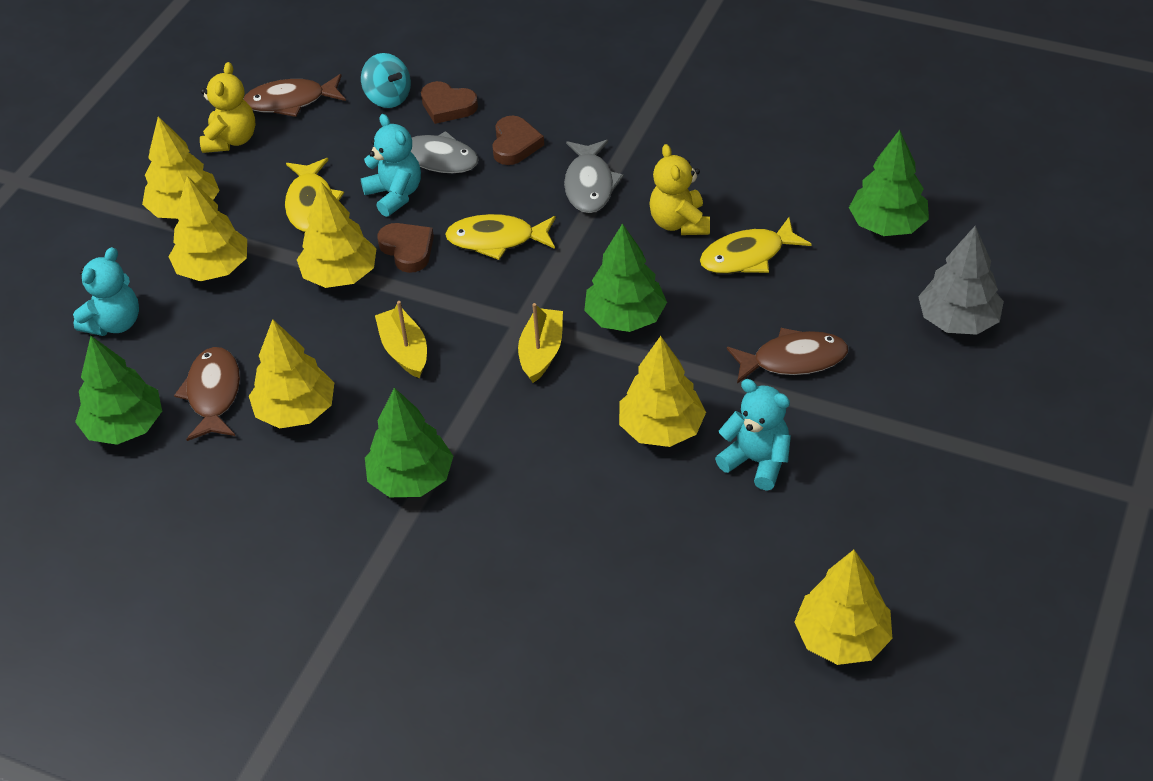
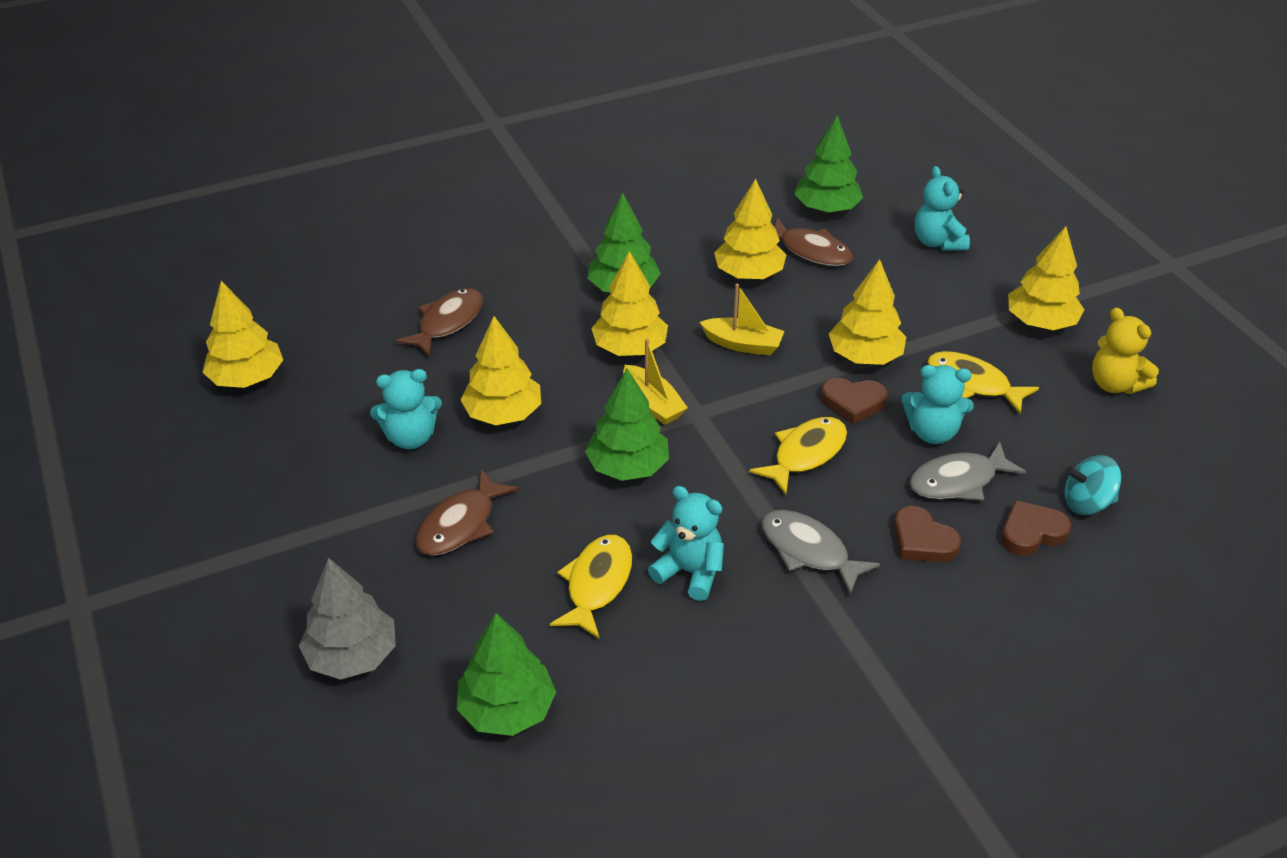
camera: 130 degrees right, 5 degrees down
yellow tree [169,176,247,281] -> yellow tree moved to [591,251,668,356]
brown fish [243,74,346,117] -> brown fish moved to [395,288,483,357]
yellow teddy bear [649,144,710,235] -> turquoise teddy bear [648,486,724,601]

